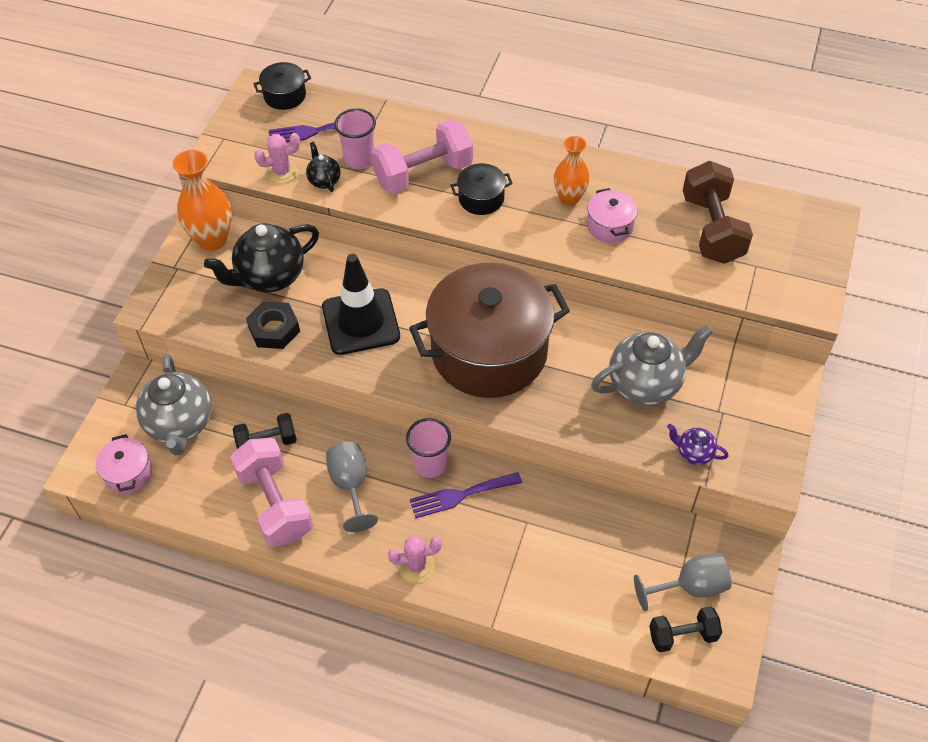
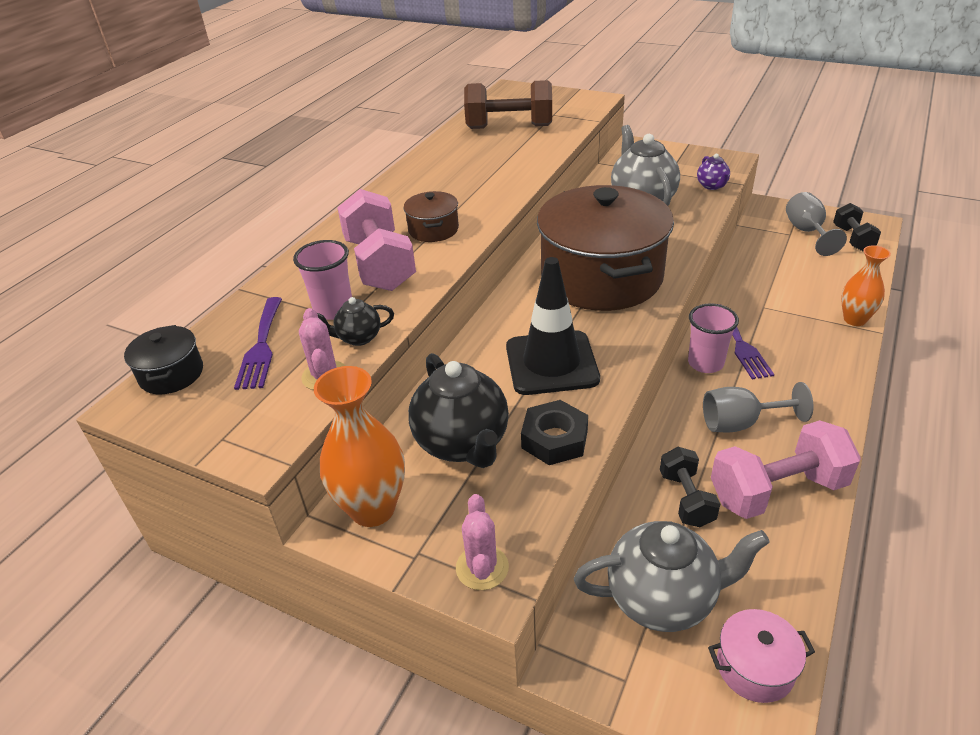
camera: 80 degrees left, 15 degrees down
pink cactus [388,535,442,582] -> pink cactus moved to [456,494,509,590]
black pot [450,163,513,215] -> brown pot [403,191,459,242]
orange vase [554,136,590,206] -> orange vase moved to [841,245,891,326]
pink pot [587,188,638,243] -> none
purple teapot [667,424,729,465] -> purple teapot turned 45 degrees counterclockwise [697,154,730,190]

